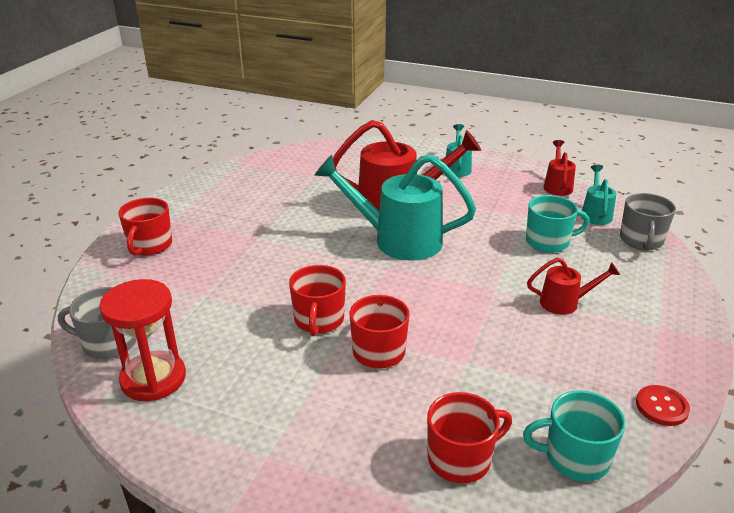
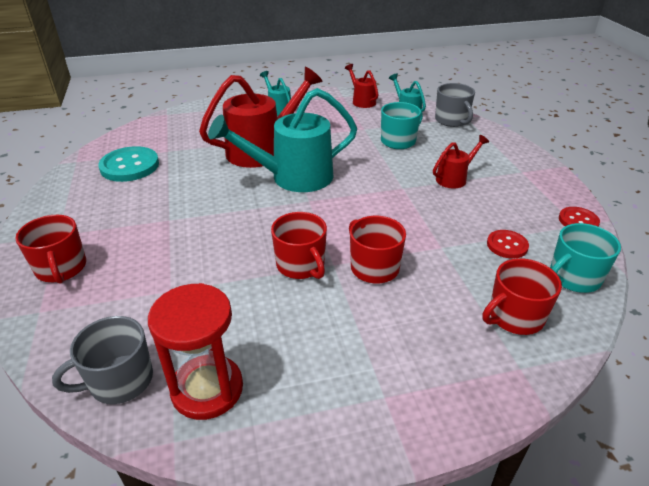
camera: 35 degrees left, 5 degrees up
red mug [427,392,512,483] -> red mug turned 150 degrees counterclockwise [483,258,562,335]
none -> turquoise button [98,146,159,182]
none -> red button [487,230,529,259]

